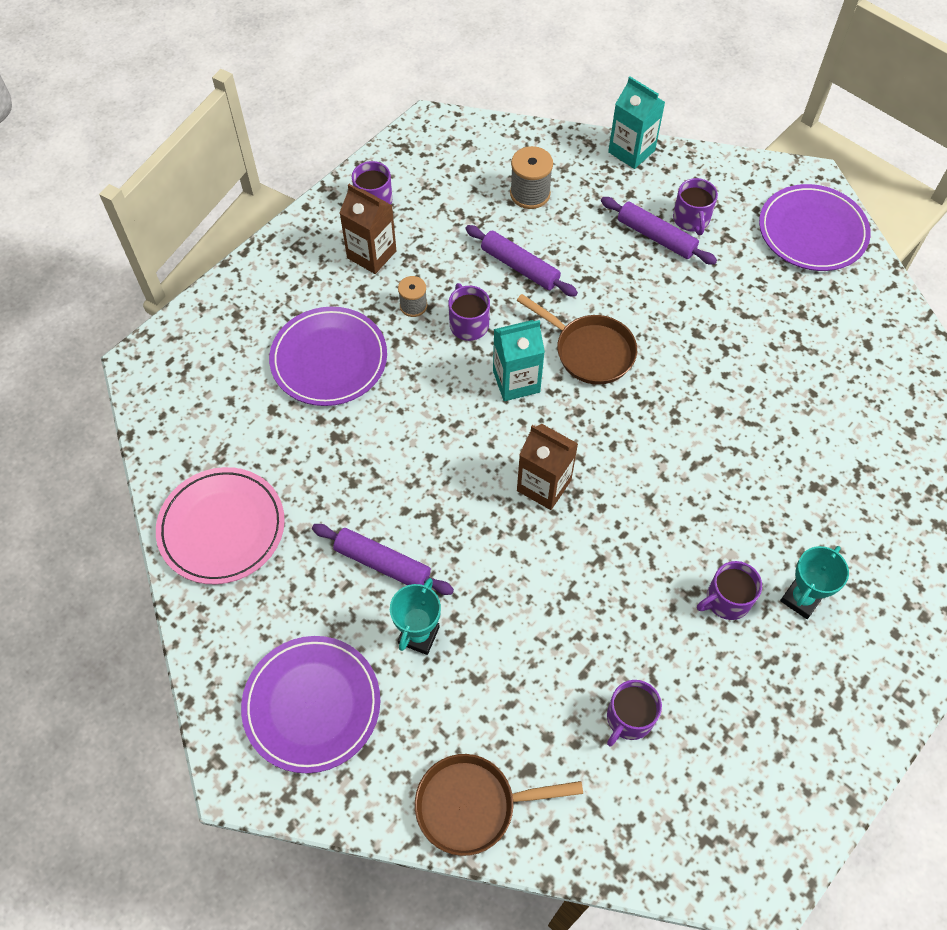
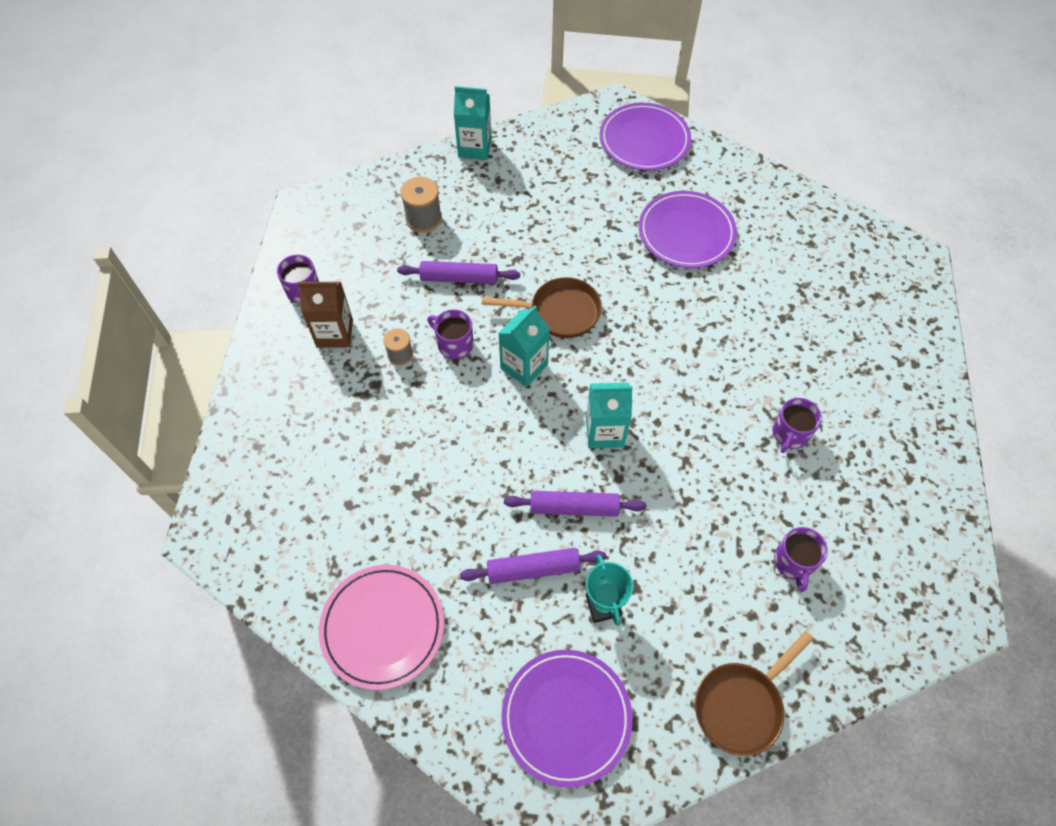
camera: 35 degrees left, 0 degrees up
purple plate [269,307,387,406] -> purple plate moved to [639,191,737,268]
brown carton [517,424,578,510] -> turquoise carton [586,382,633,448]
purple rolling pin [601,197,717,265] -> purple rolling pin moved to [504,491,646,517]
purple mug [673,178,718,235] -> none
turquoise trophy [780,546,849,619] -> none

